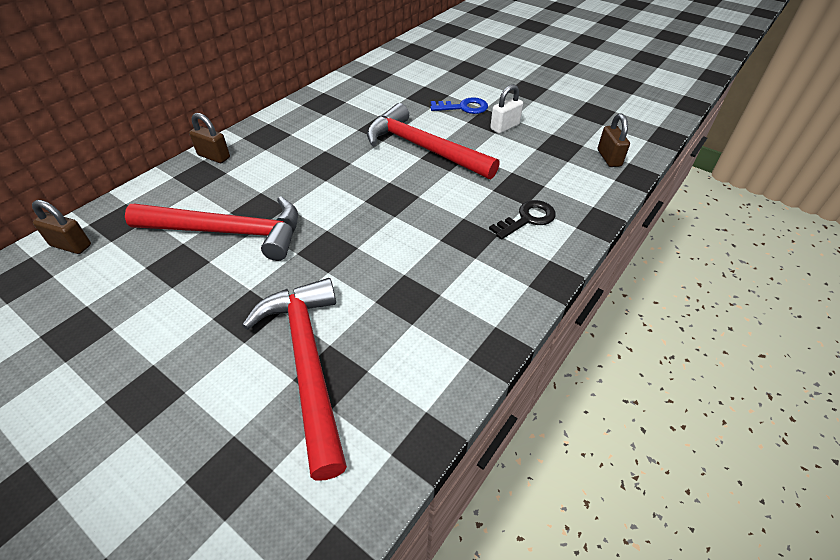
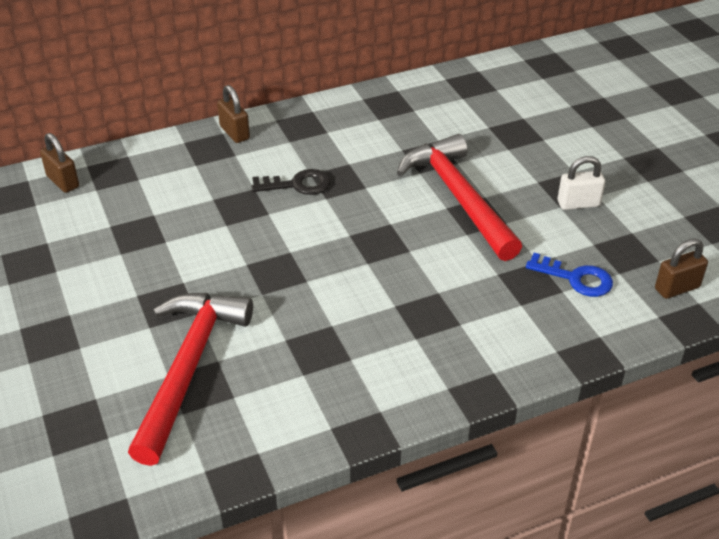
camera: 30 degrees right, 5 degrees down
red hammer [125,196,298,261] -> none
blue key [430,97,488,114] -> blue key moved to [526,253,613,297]
black key [489,200,556,240] -> black key moved to [252,169,331,195]
brown padlock [598,113,630,167] -> brown padlock turned 45 degrees clockwise [655,239,708,299]

